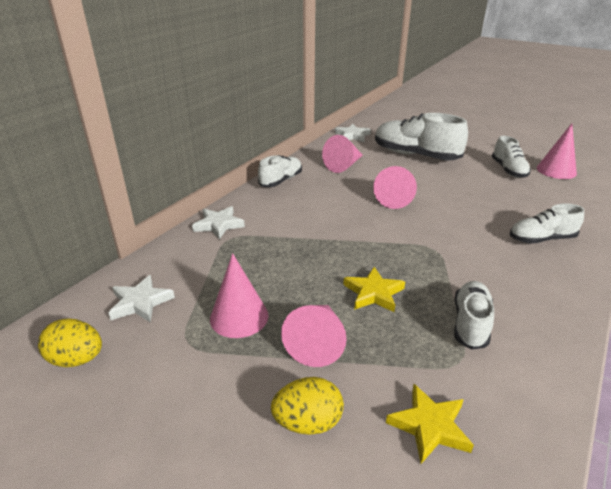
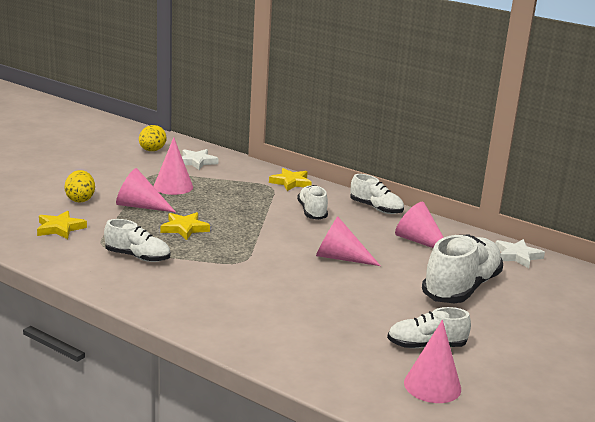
camera: 90 degrees right, 10 degrees down
white star [192,206,245,240] -> yellow star [269,168,312,191]
white shoe [510,203,584,244] -> white shoe moved to [297,185,328,220]

